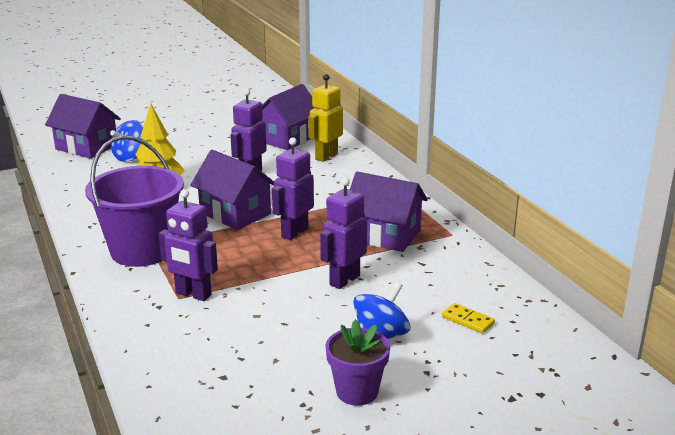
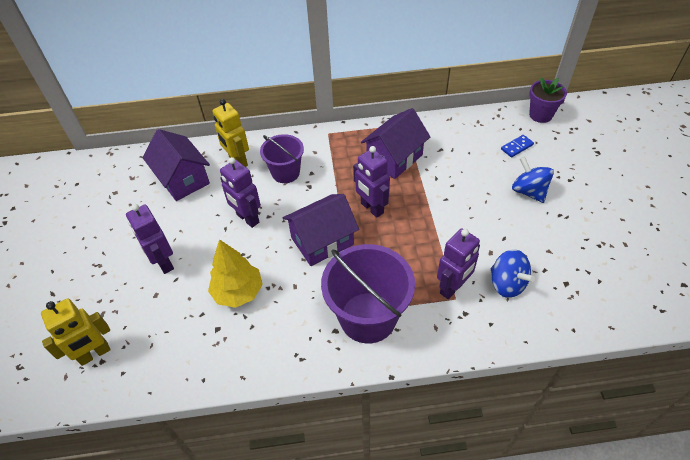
camera: 70 degrees left, 25 degrees up
purple house [45,94,121,158] -> yellow robot [41,298,111,366]
blue spinning top [110,120,144,162] -> blue spinning top moved to [491,249,535,298]
purple robot [320,177,367,289] -> purple robot moved to [126,204,174,274]
purple flower pot [325,319,390,406] -> purple flower pot moved to [529,77,567,123]
yellow domino [442,303,495,334] -> blue domino [501,135,534,157]
none -> purple bucket [260,134,304,183]

